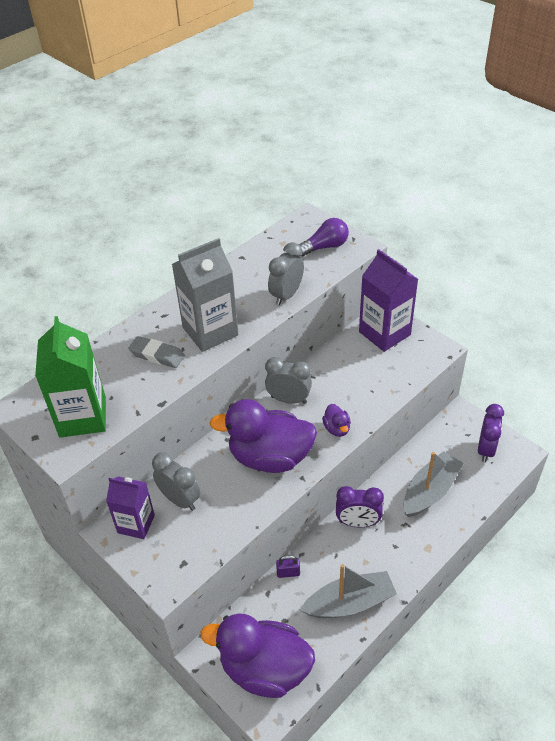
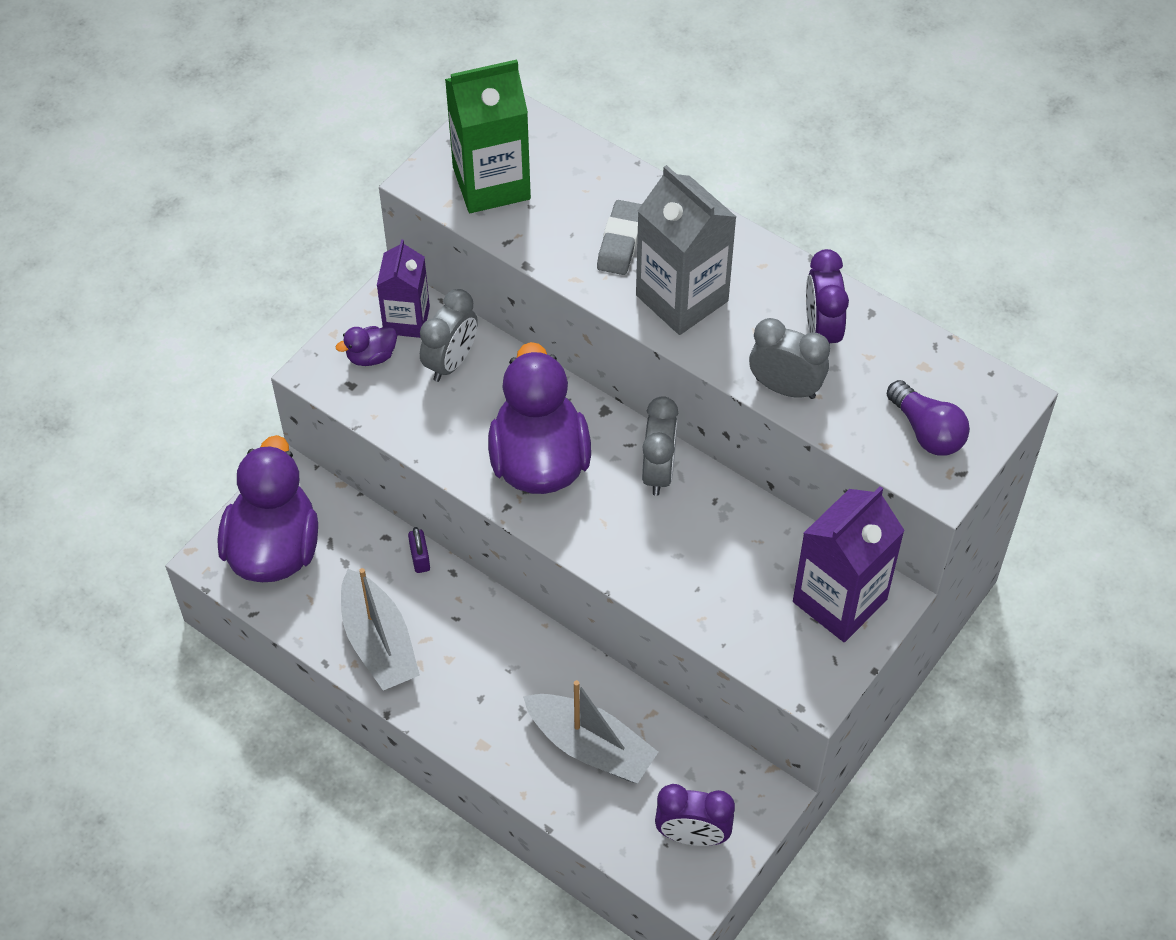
camera: 80 degrees right, 10 degrees up
purple duck [322,404,351,437] -> purple duck moved to [336,326,397,366]
purple clock [336,486,384,527] -> purple clock moved to [806,249,849,344]

